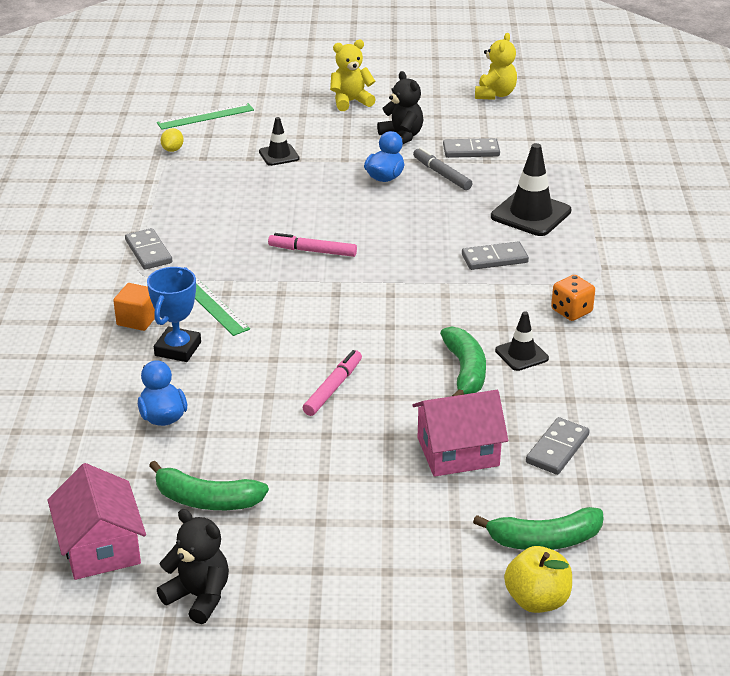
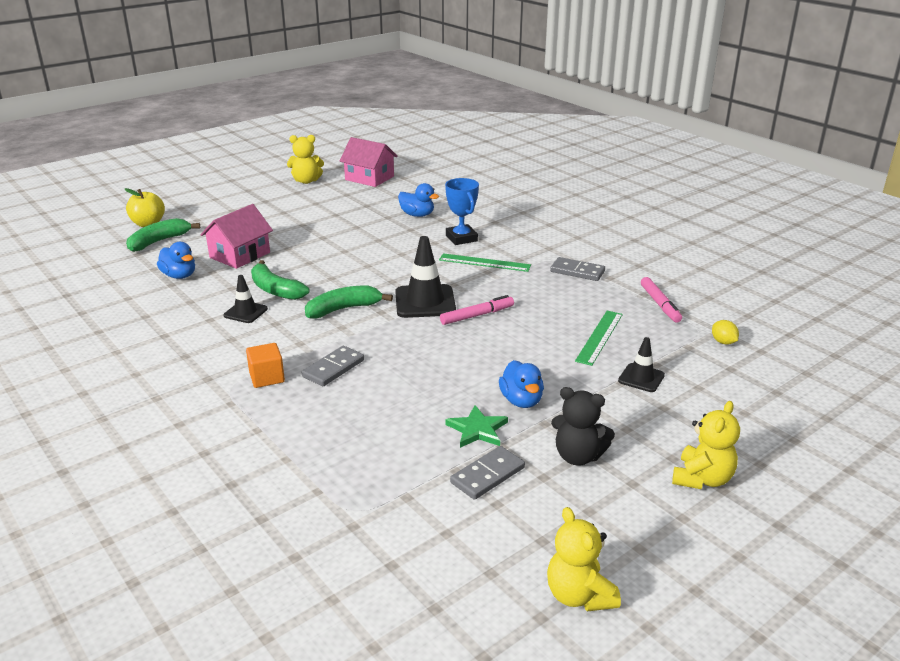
camera: 140 degrees right, 5 degrees down
orange cube [113,283,155,331] -> orange cube moved to [246,343,285,388]
green banana [149,461,269,510] -> green banana moved to [305,285,393,318]
green ruler [157,103,254,129] -> green ruler moved to [575,311,623,366]
black teddy bear [157,509,229,624] -> yellow teddy bear [287,135,324,184]
pink marker [303,350,362,416] -> pink marker moved to [641,277,682,323]
grey marker [413,147,473,190] -> green star [445,405,508,448]
black traffic cone [491,143,571,236] -> black traffic cone moved to [395,236,456,318]
grey domino [526,417,590,475] -> blue duck [157,242,195,279]
orange dice [551,275,595,321] -> none

